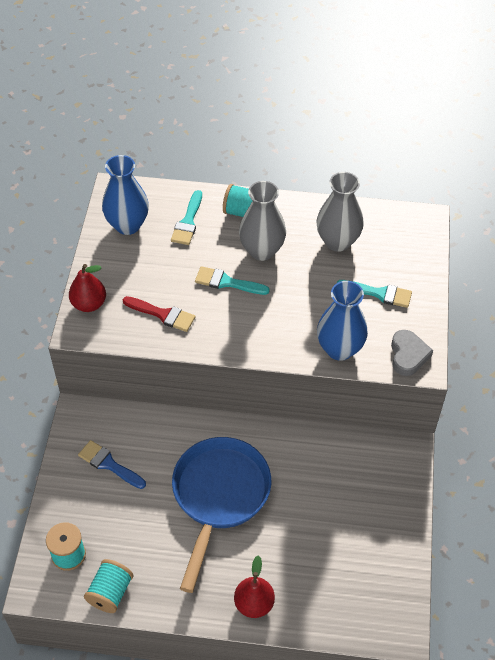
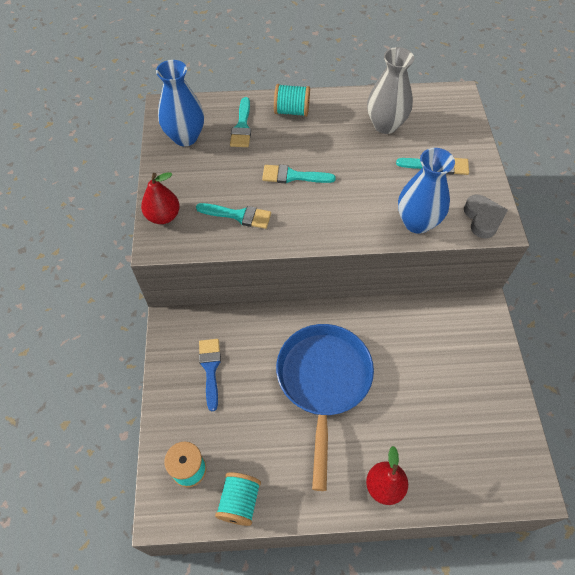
camera: 10 degrees left, 5 degrees up
blue brush [78,440,146,489] -> blue brush turned 60 degrees clockwise [199,339,221,411]
red brush [123,296,196,332] -> turquoise brush [196,203,271,229]
grey vase [239,181,286,261] -> none

